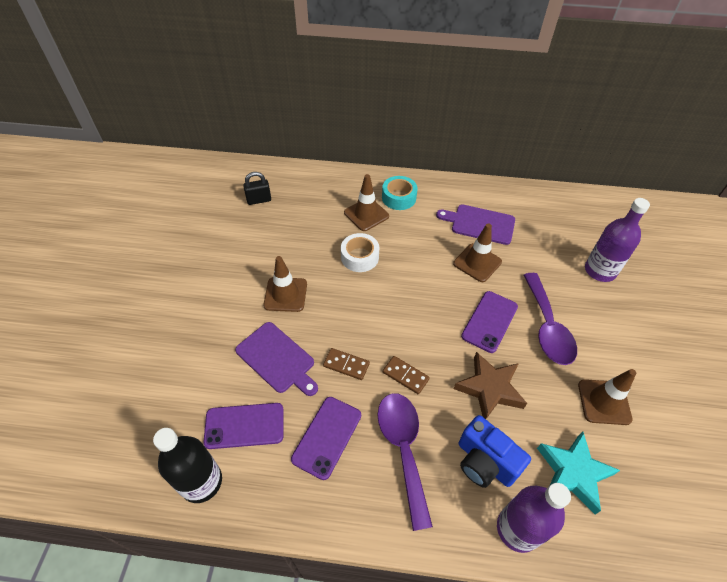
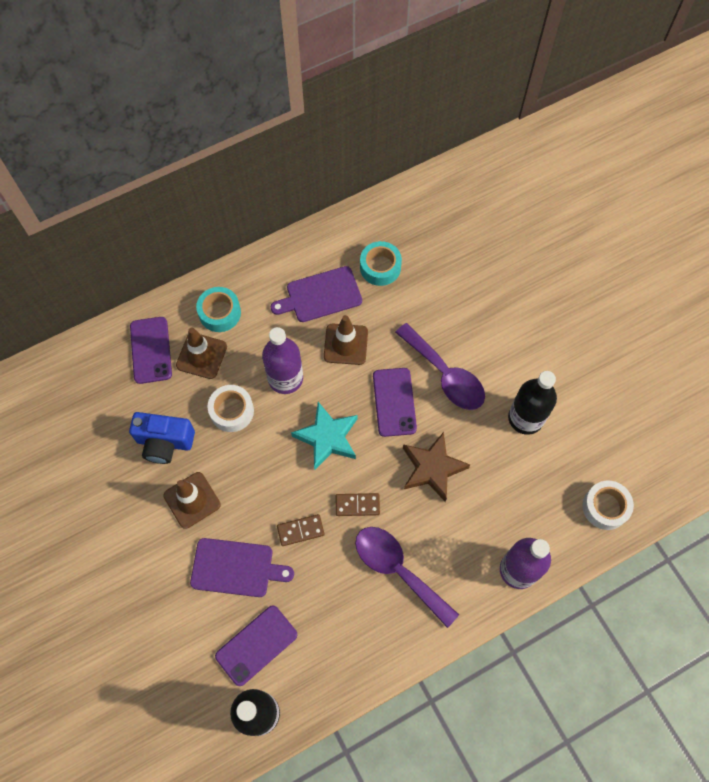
camera: 35 degrees left, 15 degrees up
black padlock [243,172,271,205] -> none
purple phone [291,397,361,480] -> purple phone moved to [130,317,172,384]
blue camera [459,415,531,488] -> blue camera moved to [129,412,195,464]
turquoise star [537,432,620,514] -> turquoise star moved to [291,402,357,470]
brown traffic cone [578,369,636,425] -> black bottle [508,371,557,435]
purple bottle [585,198,650,282] -> purple bottle moved to [262,327,303,394]
none -> turquoise tape [360,241,402,286]
none -> white tape [583,481,634,530]

